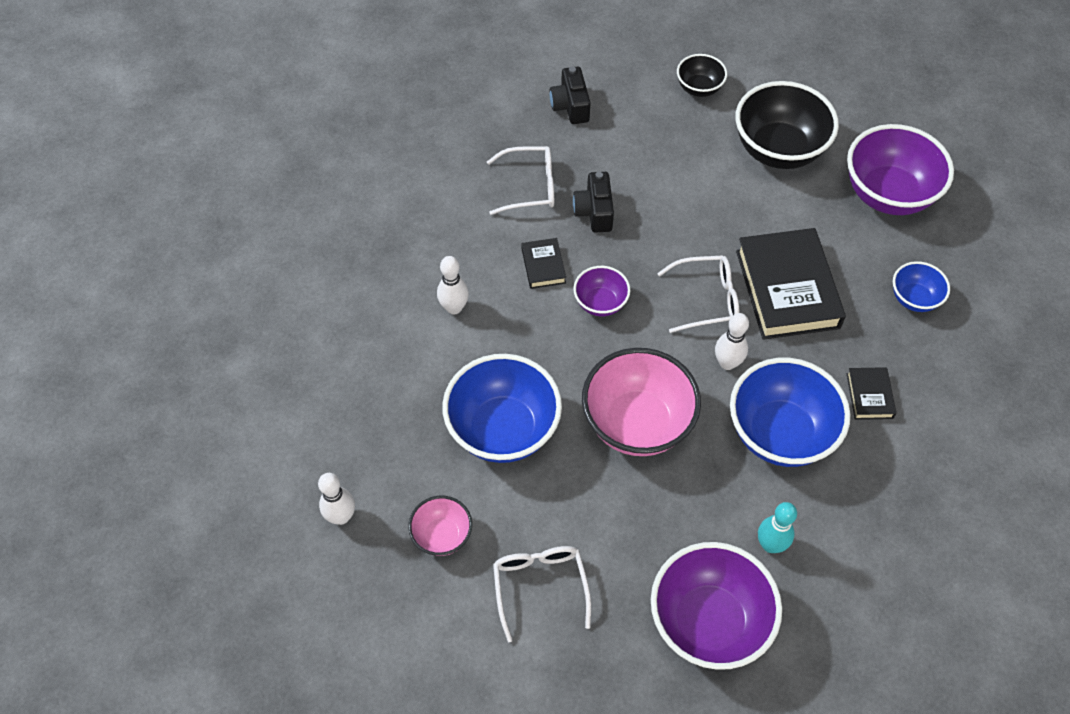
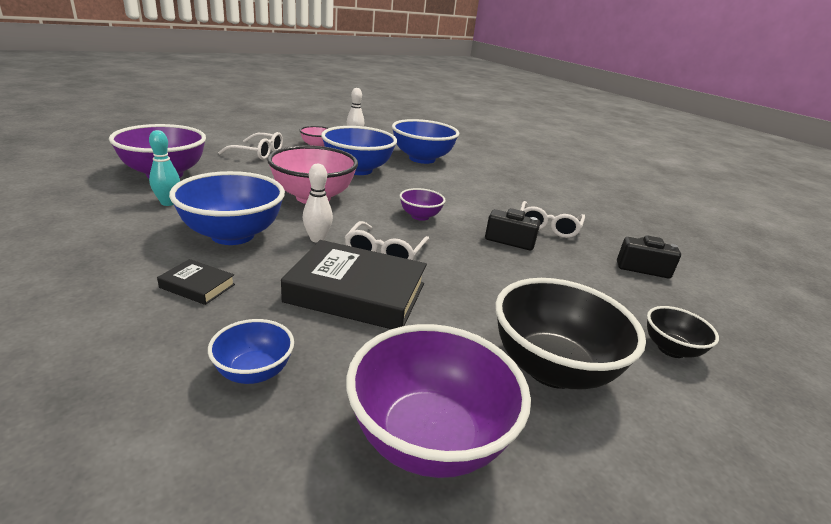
camera: 110 degrees right, 30 degrees down
white bowling pin [437,256,469,314] -> none
black book [522,238,566,289] -> none
none -> blue bowl [392,119,459,164]

